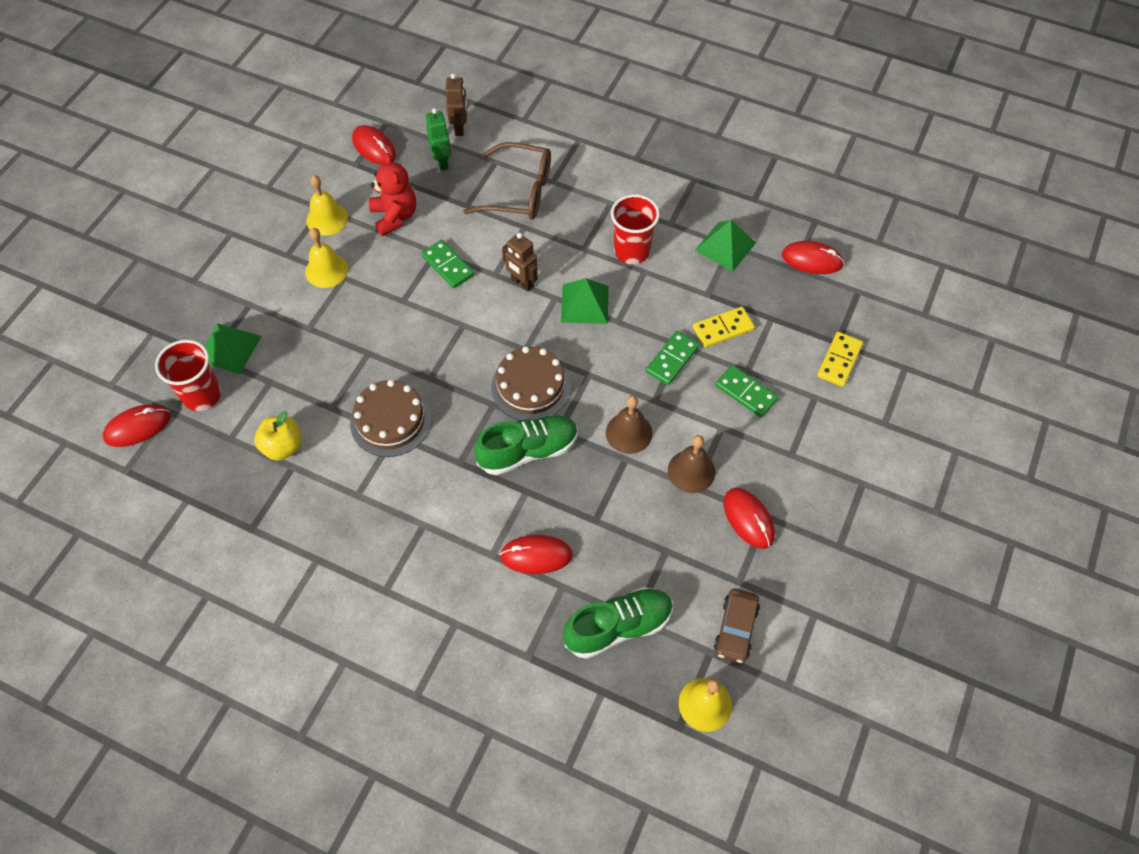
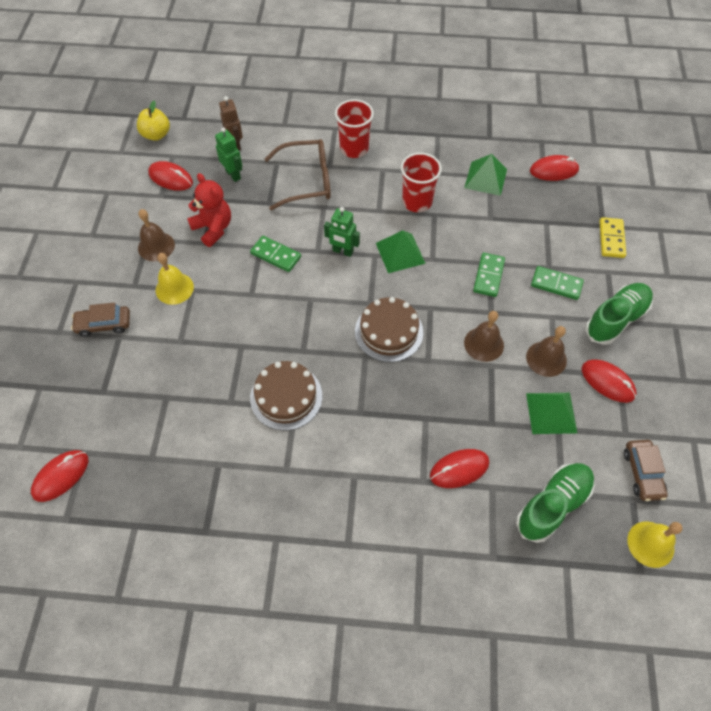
camera: 20 degrees left, 0 degrees up
red cup [155,340,221,411] -> red cup moved to [335,99,374,158]
green pyramid [205,324,262,374] -> green pyramid moved to [526,393,577,434]
yellow apple [254,411,301,461] -> yellow apple moved to [137,101,170,141]
yellow bell [306,175,348,236] -> brown bell [138,209,175,261]
green shoe [474,415,578,475] -> green shoe moved to [585,283,653,345]
brown robot [502,233,538,291] -> green robot [324,207,360,257]
yellow domino [693,307,755,347] -> none
none -> brown car [71,302,130,337]

